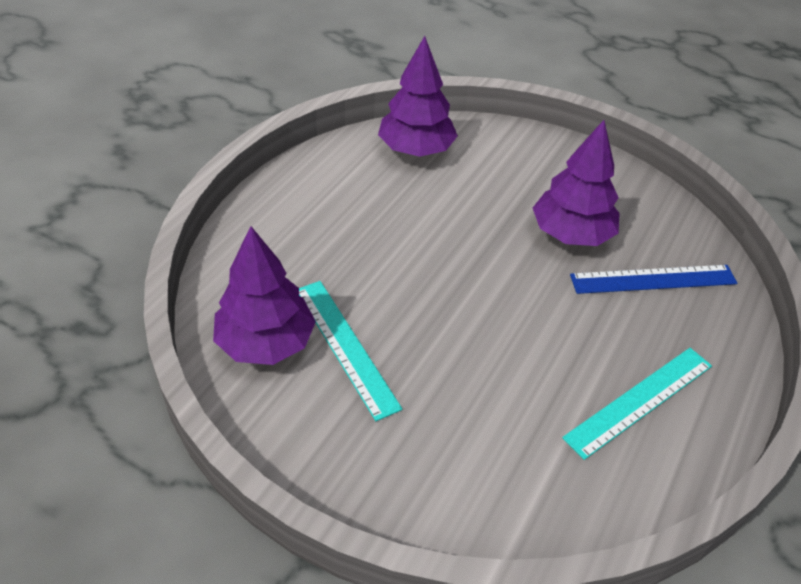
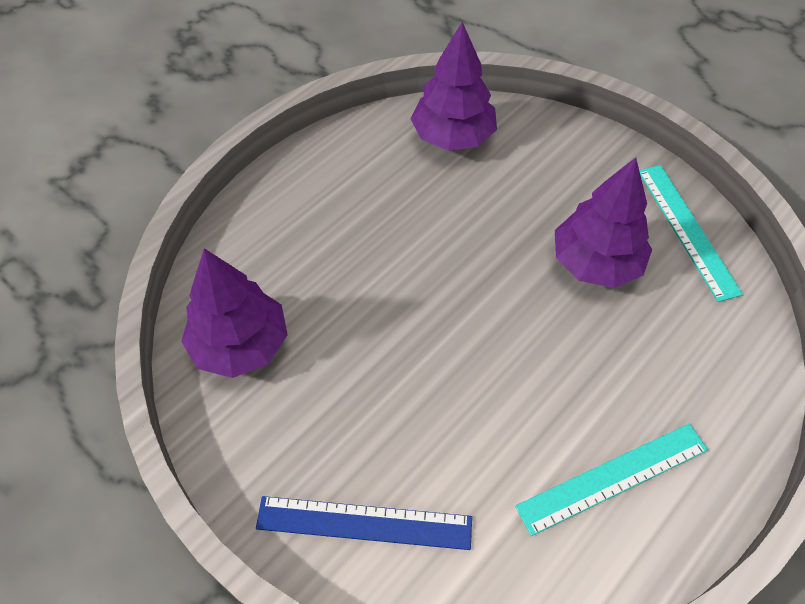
camera: 15 degrees right, 10 degrees up
turquoise ruler [299,281,402,421] -> turquoise ruler moved to [639,165,743,302]
blue ruler [570,265,737,294] -> blue ruler moved to [256,496,472,550]

